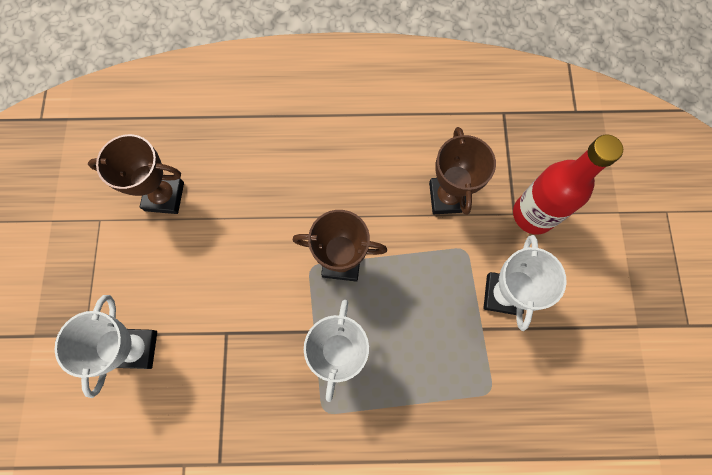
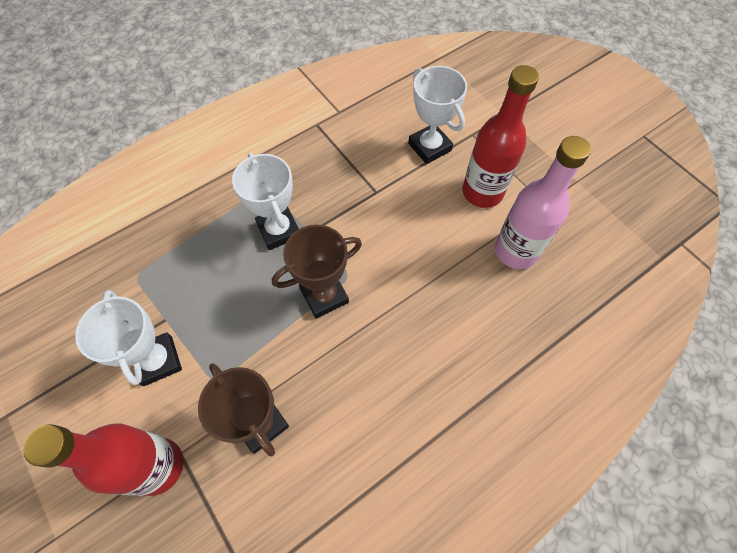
camera: 145 degrees right, 10 degrees down
brown trophy [88,134,184,214] -> pink bottle [495,136,591,269]
none -> red bottle [462,65,539,208]

